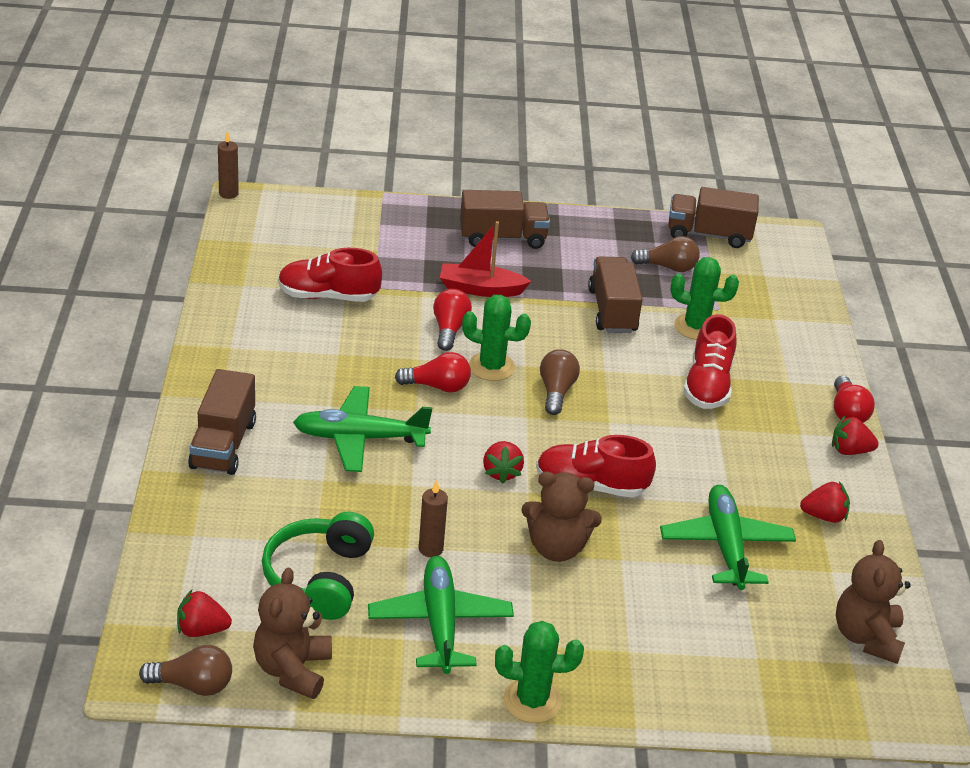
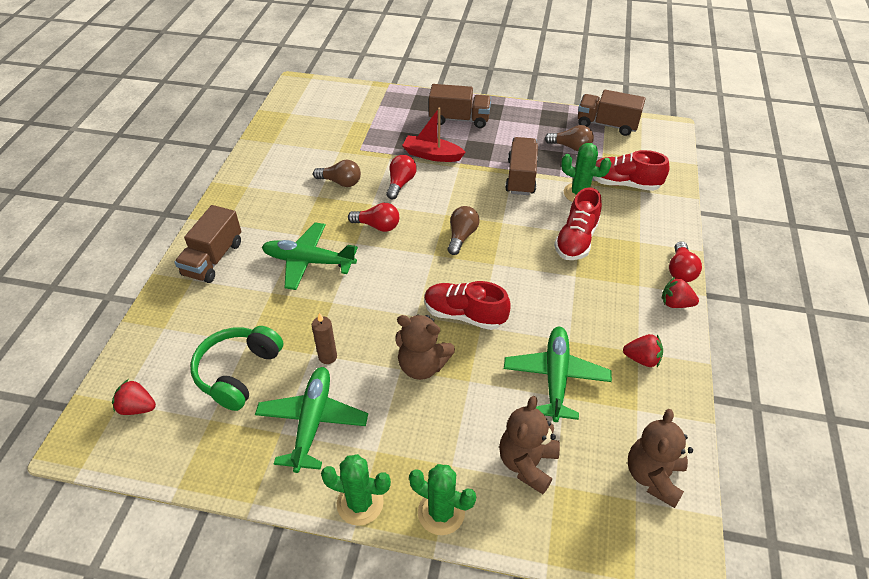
camera: 15 degrees right, 10 degrees up
brown light bulb [139,645,232,696] -> brown light bulb moved to [313,160,361,187]
brown candle [218,131,239,199] -> none
brown teddy bear [253,568,332,699] -> brown teddy bear moved to [499,396,560,494]
red shoe [278,248,382,302] -> red shoe moved to [593,150,670,191]
green cactus [462,295,531,381] -> green cactus moved to [409,464,476,535]
red strawberry [483,441,524,484] -> none

